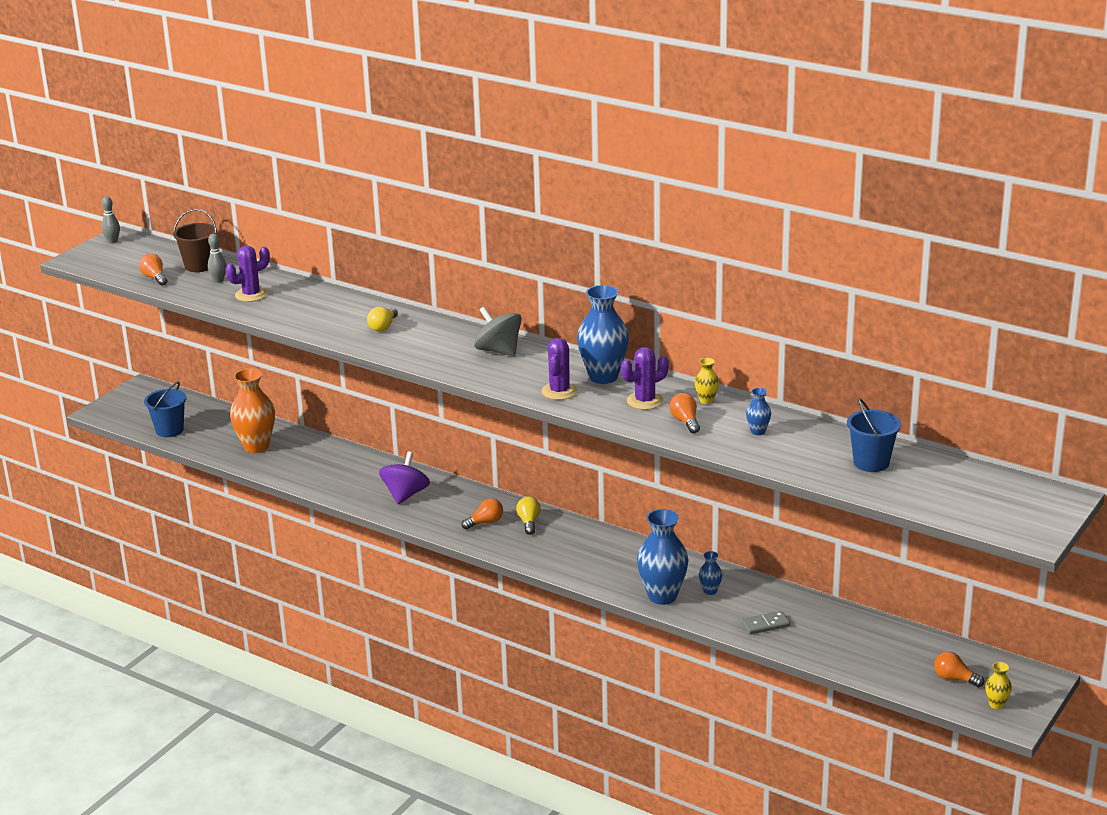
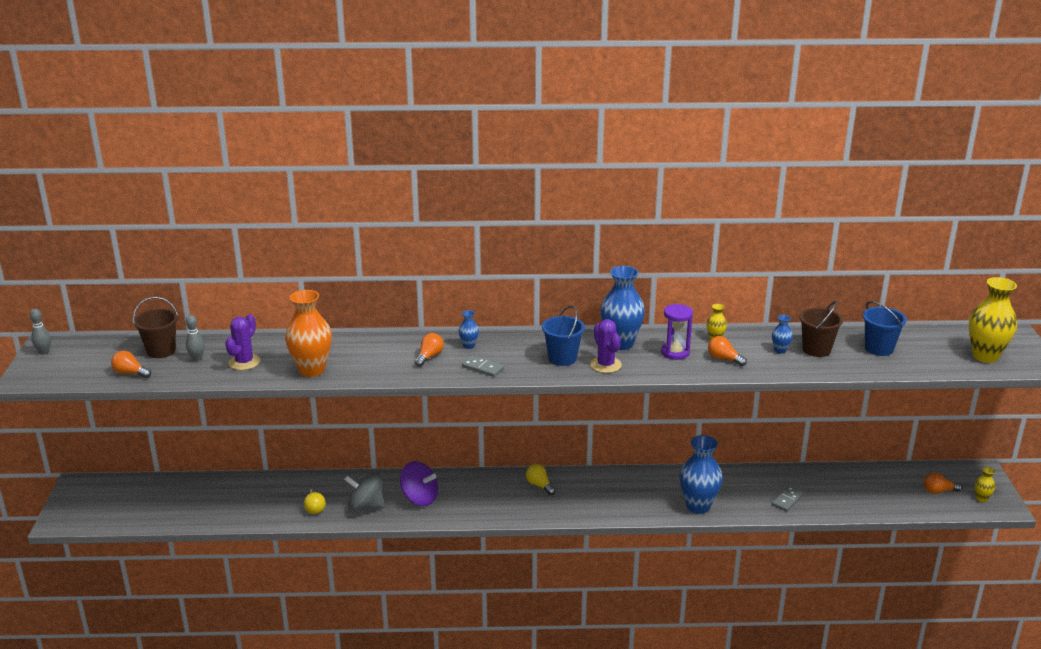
camera: 35 degrees left, 0 degrees up
blue bucket [144,381,186,437] -> blue bucket moved to [542,305,585,366]
orange vase [230,368,275,453] -> orange vase moved to [285,290,332,377]
yellow light bulb [367,307,398,332] -> yellow light bulb moved to [304,488,326,514]
purple spinning top [379,452,430,504] -> purple spinning top turned 135 degrees clockwise [400,461,438,506]
orange light bulb [462,498,503,530] -> orange light bulb moved to [414,333,444,367]
grey spinning top [474,307,522,356] -> grey spinning top moved to [344,473,385,512]
purple cactus [621,347,669,410] -> purple hourglass [661,304,693,360]
blue vase [699,551,722,595] -> blue vase moved to [459,310,479,349]
none -> grey domino [462,355,504,377]
none -> brown bucket [799,301,843,357]
none -> yellow vase [969,277,1017,363]

